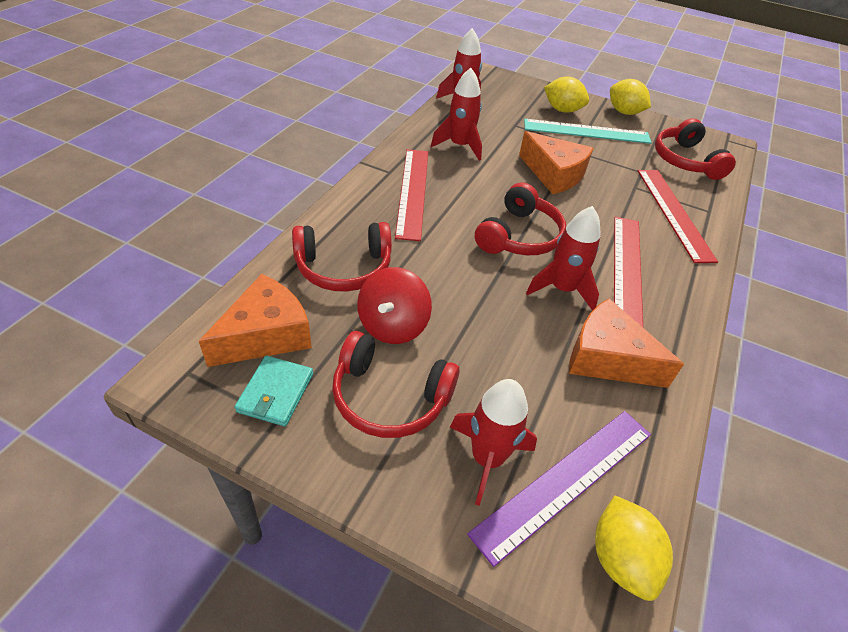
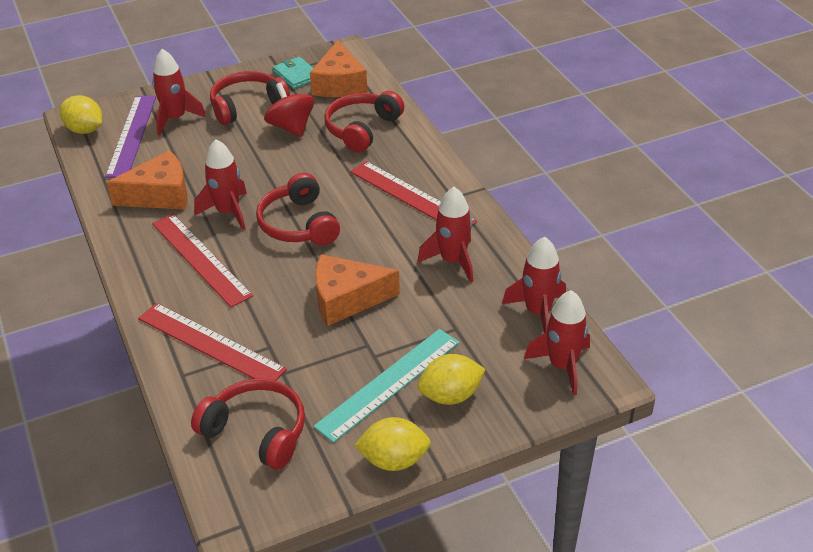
camera: 135 degrees right, 5 degrees down
none -> red rocket [524,290,590,396]

